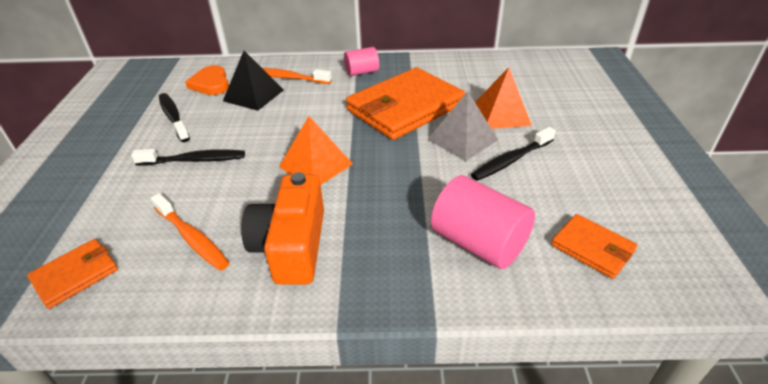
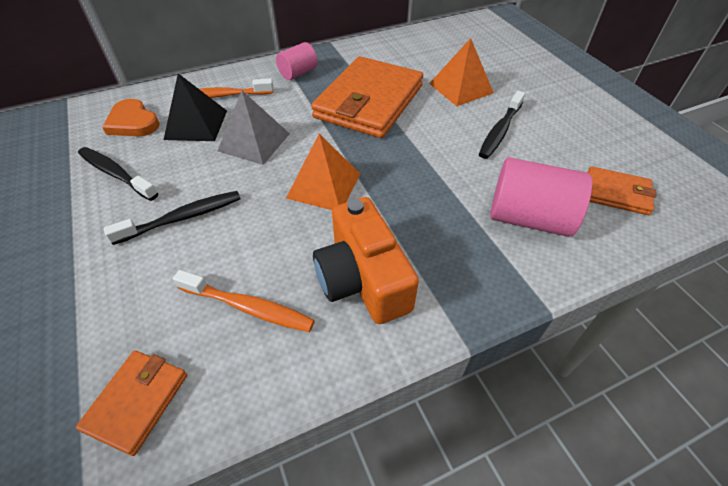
camera: 25 degrees left, 10 degrees up
grey pyramid [428,91,498,161] -> grey pyramid moved to [218,91,290,165]

